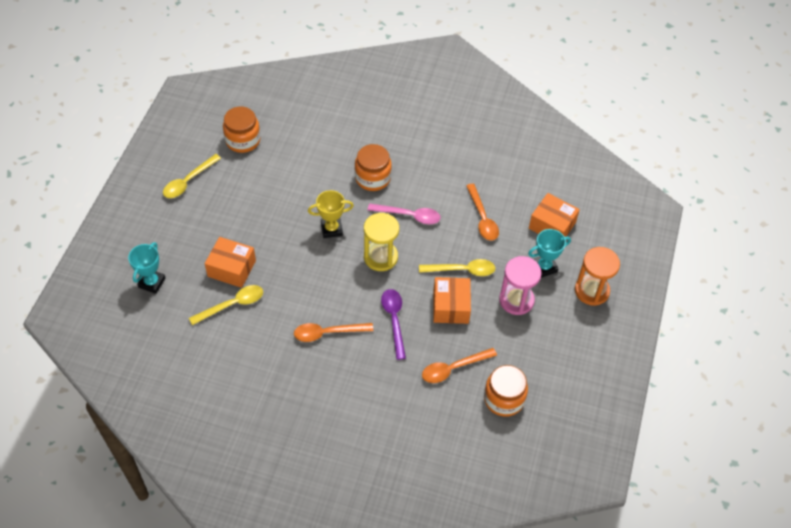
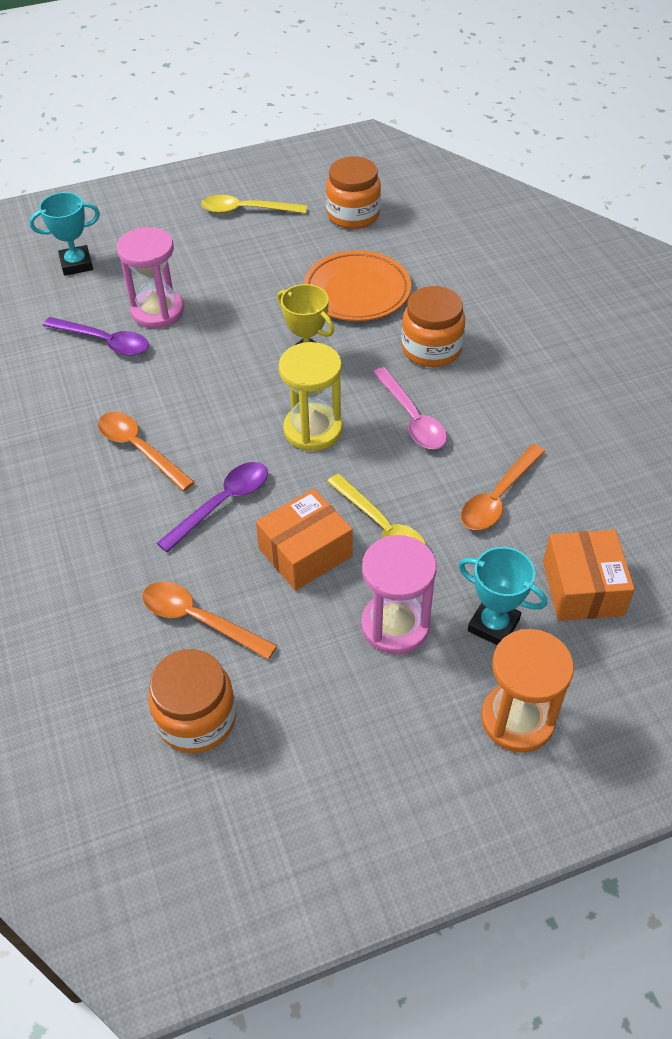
camera: 55 degrees right, 5 degrees down
yellow spoon [189,285,263,325] -> purple spoon [43,317,149,356]
orange box [205,237,256,288] -> pink hourglass [117,227,184,328]
none -> orange plate [303,250,411,321]

